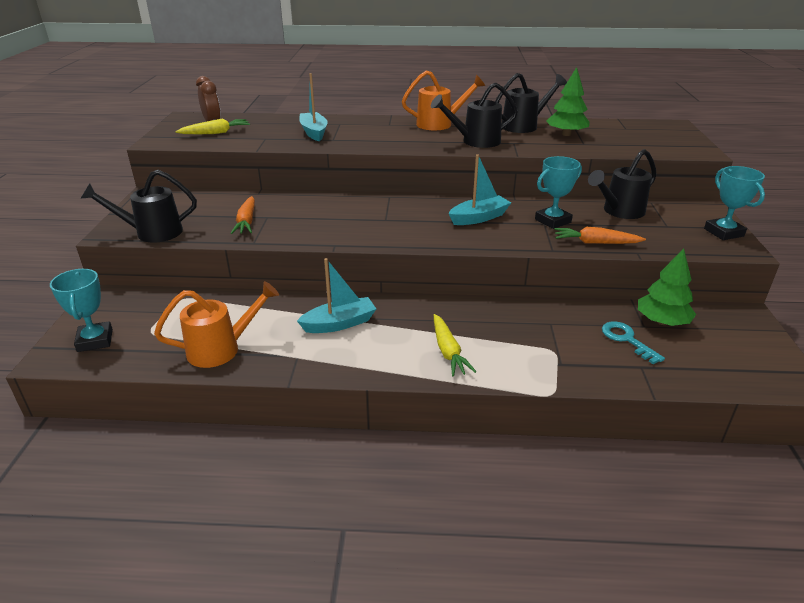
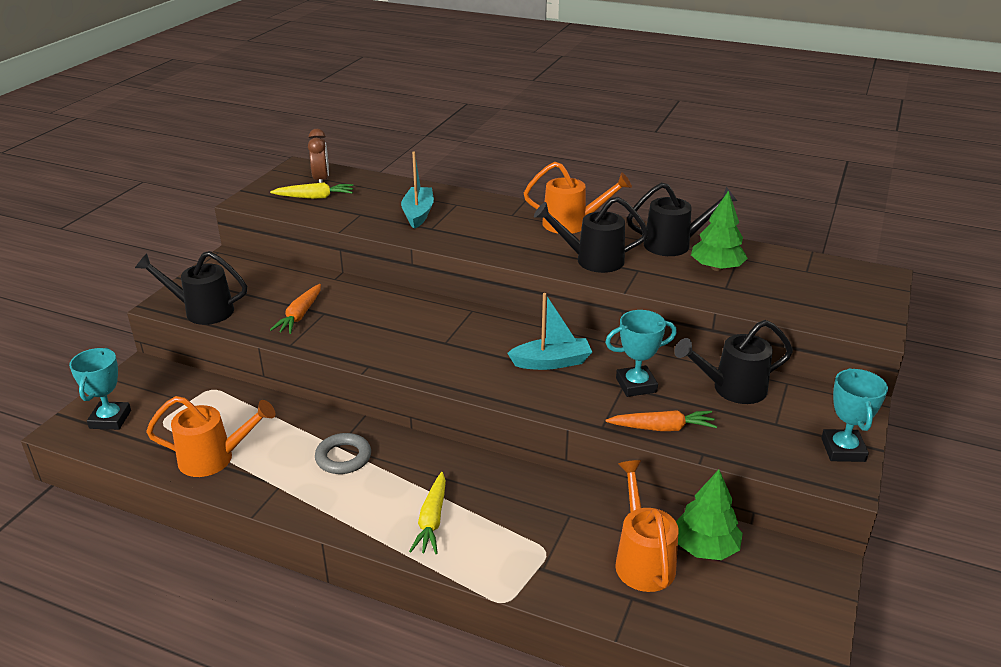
camera: 20 degrees right, 0 degrees up
turquoise boat [297,258,376,333] -> grey ring [315,433,371,474]
orange carrot [554,227,646,244] -> orange carrot turned 150 degrees clockwise [605,410,717,431]
turquoise key [602,321,665,364] -> orange watering can [615,460,679,592]

